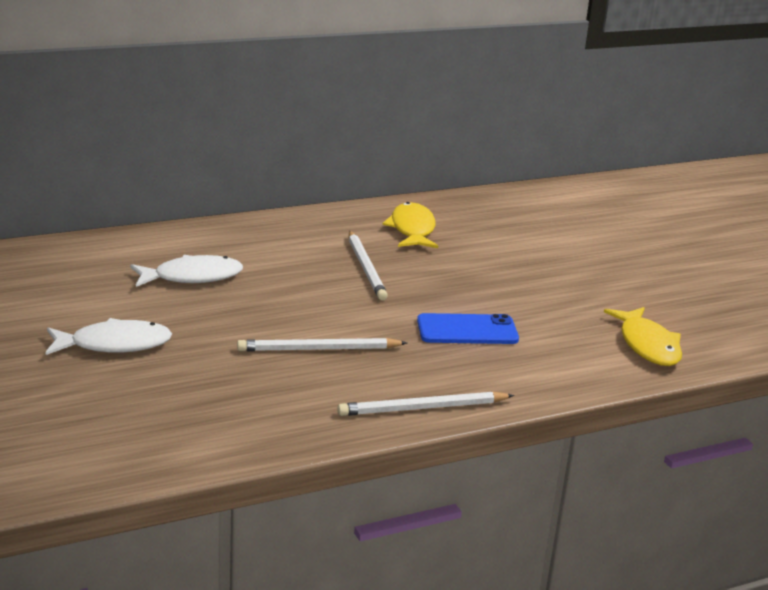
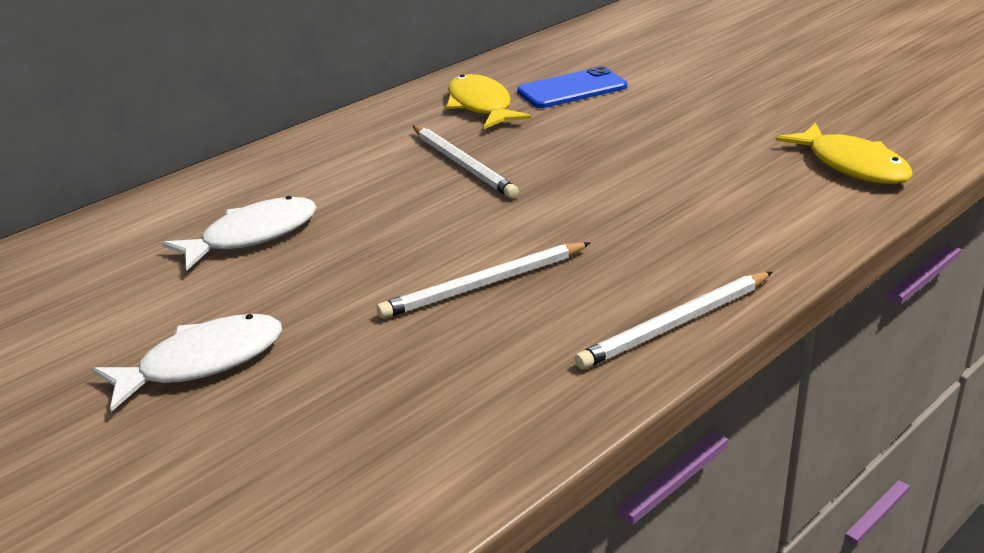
camera: 15 degrees left, 5 degrees up
blue phone [417,313,519,344] -> blue phone moved to [517,66,627,108]

